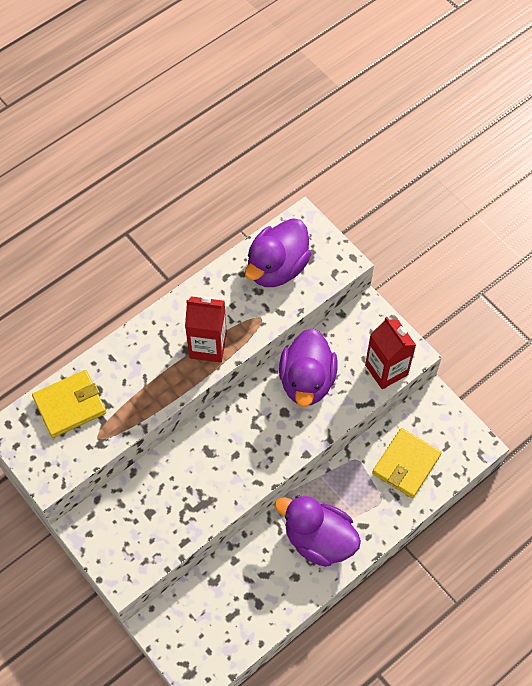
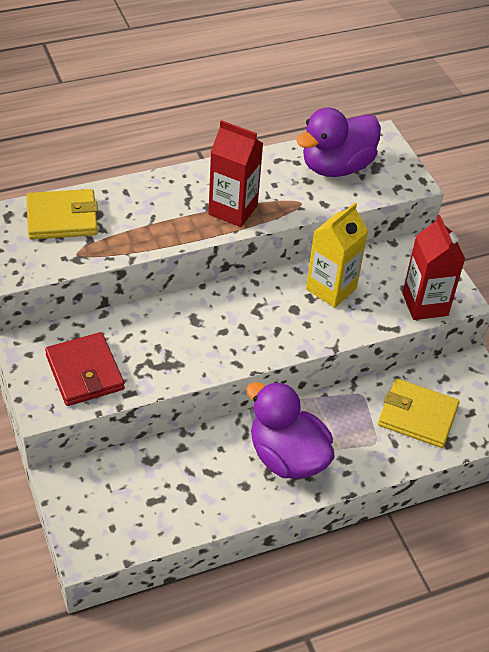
camera: 15 degrees right, 15 degrees down
purple duck [279,328,338,407] -> yellow carton [306,202,368,308]
yellow wallet [372,428,442,498] -> yellow wallet turned 60 degrees clockwise [378,378,460,448]
none -> red wallet [45,332,125,406]

